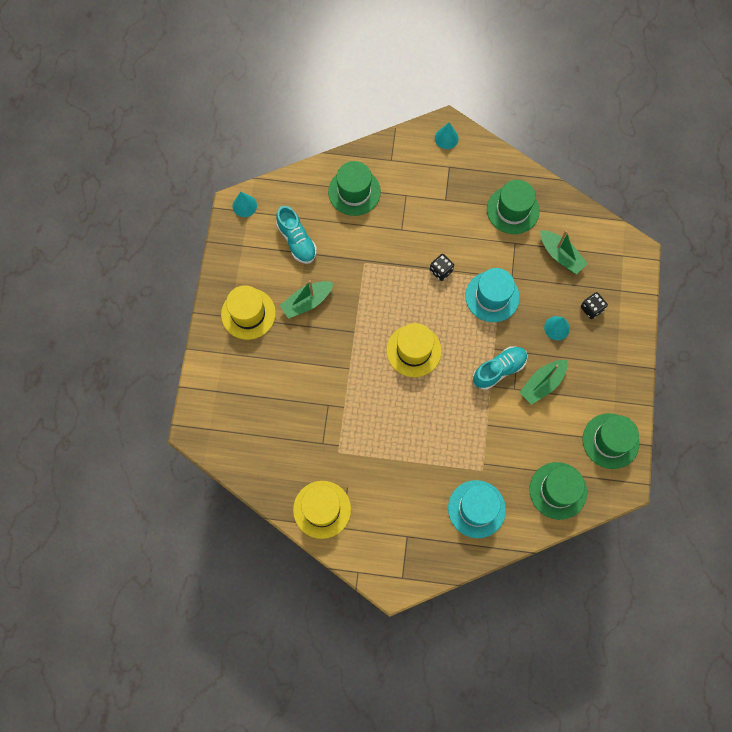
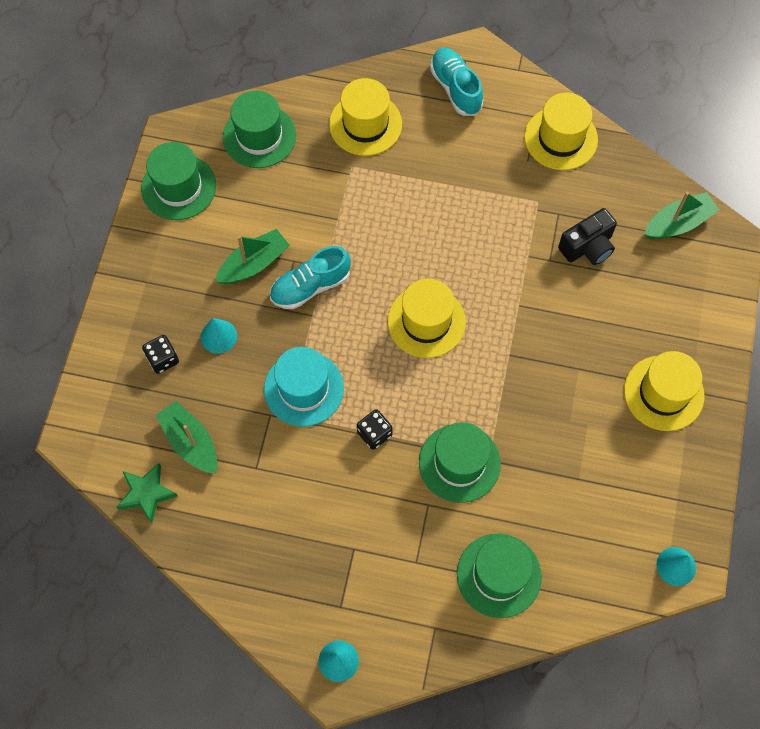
camera: 175 degrees left, 5 degrees down
turquoise shoe [276,206,317,264] -> turquoise shoe moved to [430,48,483,116]
green boat [280,280,334,319] -> green boat moved to [644,192,719,239]
turquoise hat [448,480,506,538] -> yellow hat [329,78,402,156]
green hat [487,180,540,234] -> green hat moved to [419,422,501,503]
none -> green star [117,463,178,523]
none -> black camera [558,208,617,265]

